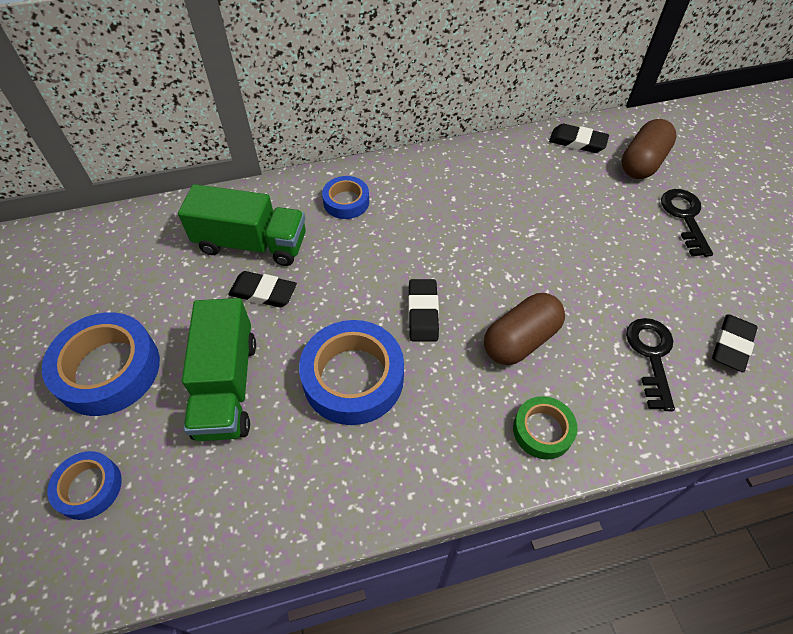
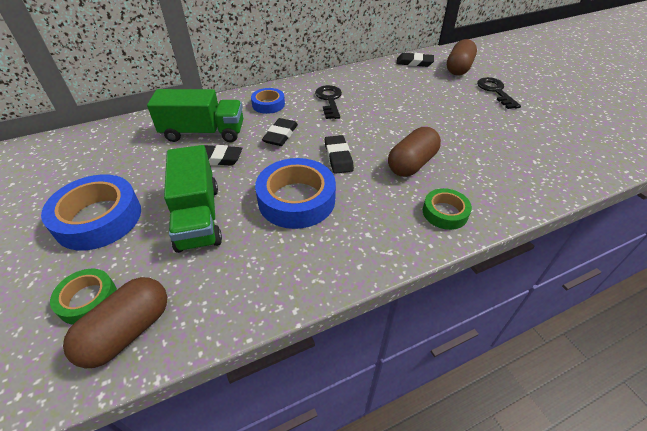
camera: 10 degrees left, 10 degrees down
blue tape [47,451,122,520] -> green tape [50,269,117,325]
black key [626,318,675,411] -> black key moved to [315,85,342,119]
black eraser [712,314,758,372] -> black eraser moved to [262,118,298,146]
none -> brown capsule [63,277,167,369]

